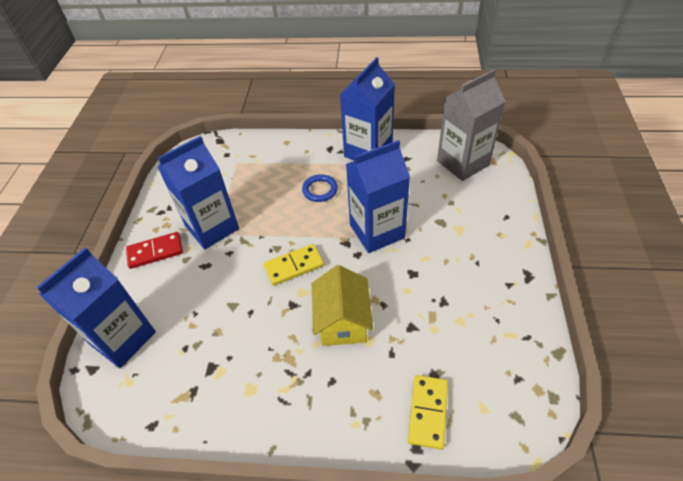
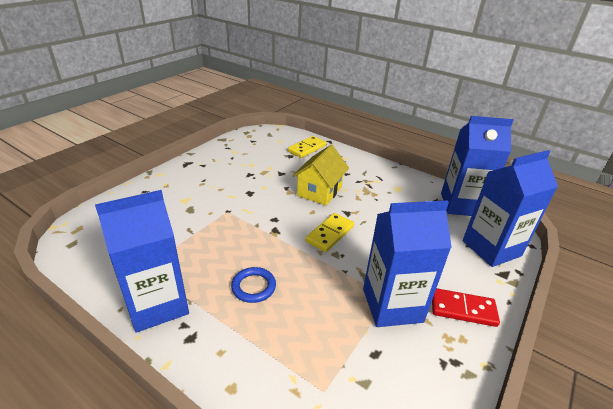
camera: 155 degrees left, 15 degrees down
yellow domino [264,244,324,286] -> yellow domino turned 60 degrees counterclockwise [305,213,354,252]
blue carton [346,140,410,253] -> blue carton moved to [441,116,513,216]
grey carton [437,69,506,181] -> none

